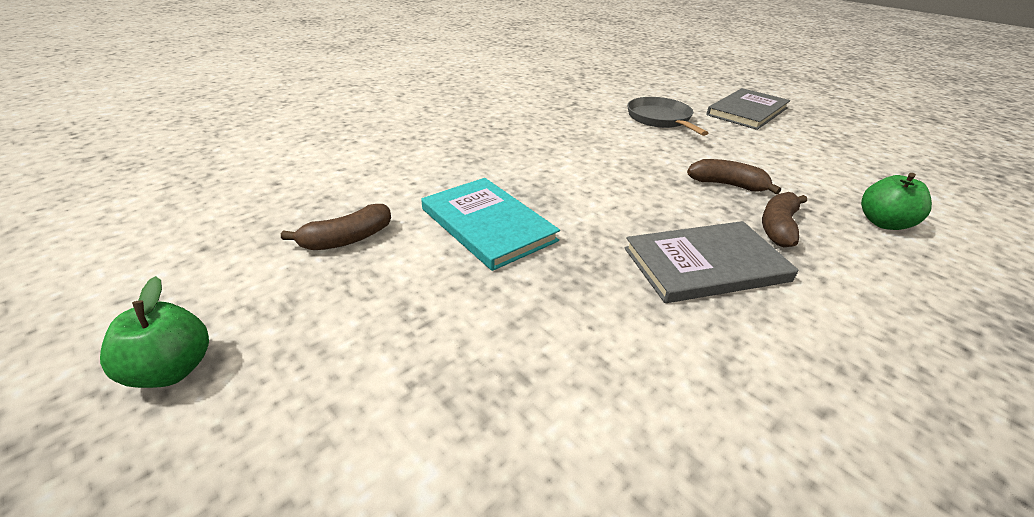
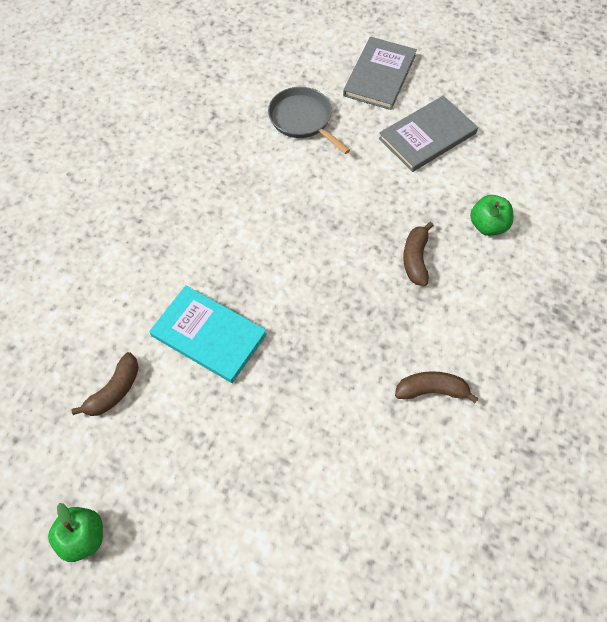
camera: 20 degrees left, 25 degrees up
grey book [624,221,798,303] -> grey book moved to [379,96,478,172]
brown banana [687,159,781,194] -> brown banana moved to [395,371,479,403]

